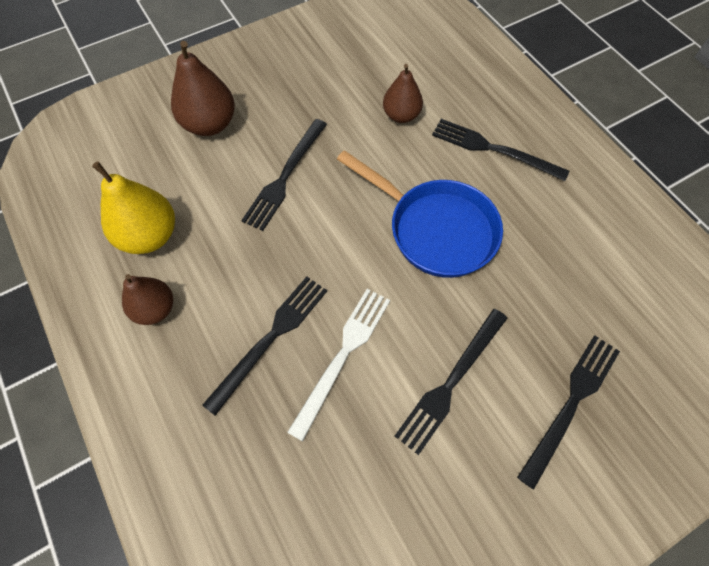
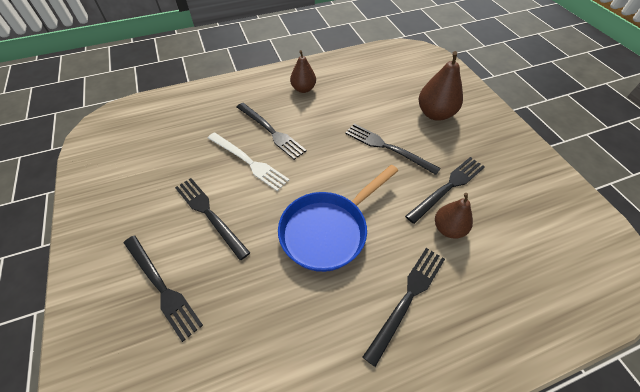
camera: 100 degrees right, 10 degrees down
yellow pear [92,161,175,254] -> none
none -> black fork [405,157,485,224]

